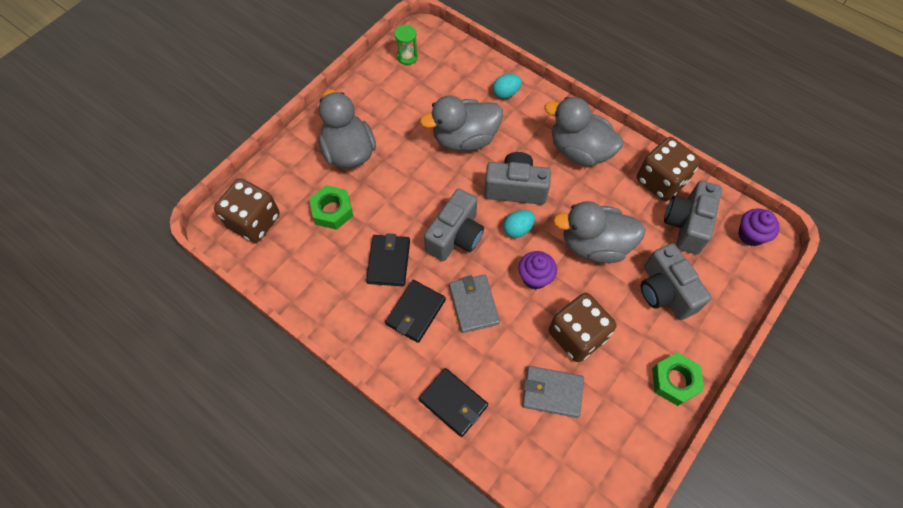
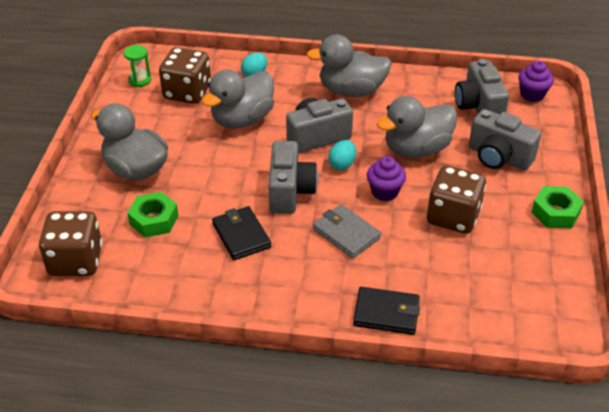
camera: 30 degrees left, 20 degrees down
black wallet [385,280,446,343] -> none
grey wallet [522,366,584,418] -> none
brown dice [637,137,701,201] -> brown dice moved to [159,47,211,104]

